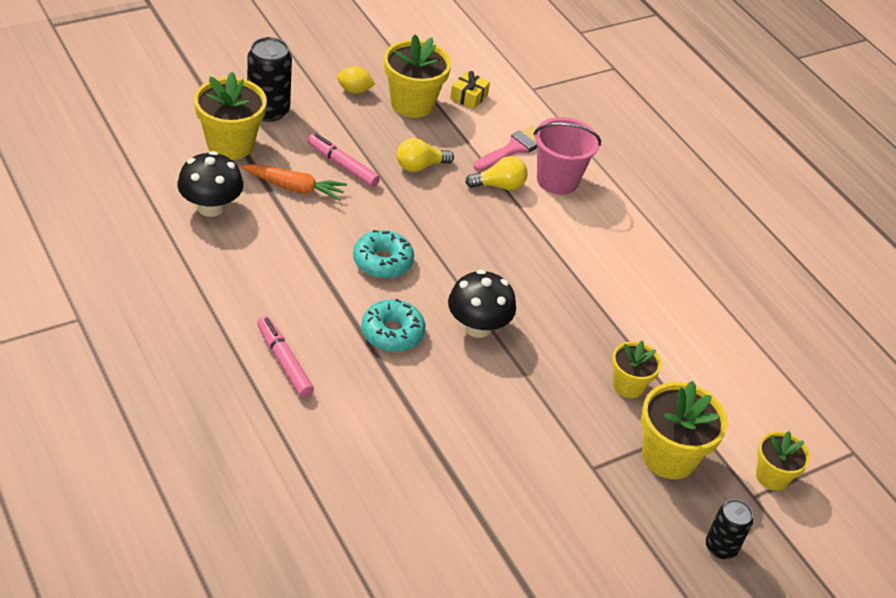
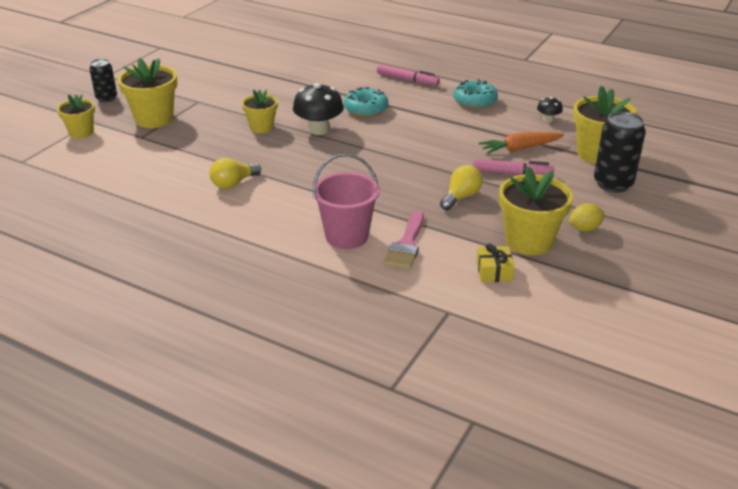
camera: 155 degrees right, 10 degrees down
black mushroom [178,151,243,217] -> black mushroom [537,96,563,122], size x0.51
turquoise donut [353,230,414,278] -> turquoise donut moved to [453,79,498,109]
yellow light bulb [465,156,528,190] -> yellow light bulb moved to [209,158,261,189]
yellow flower pot [612,341,662,398] -> yellow flower pot moved to [242,90,278,133]

